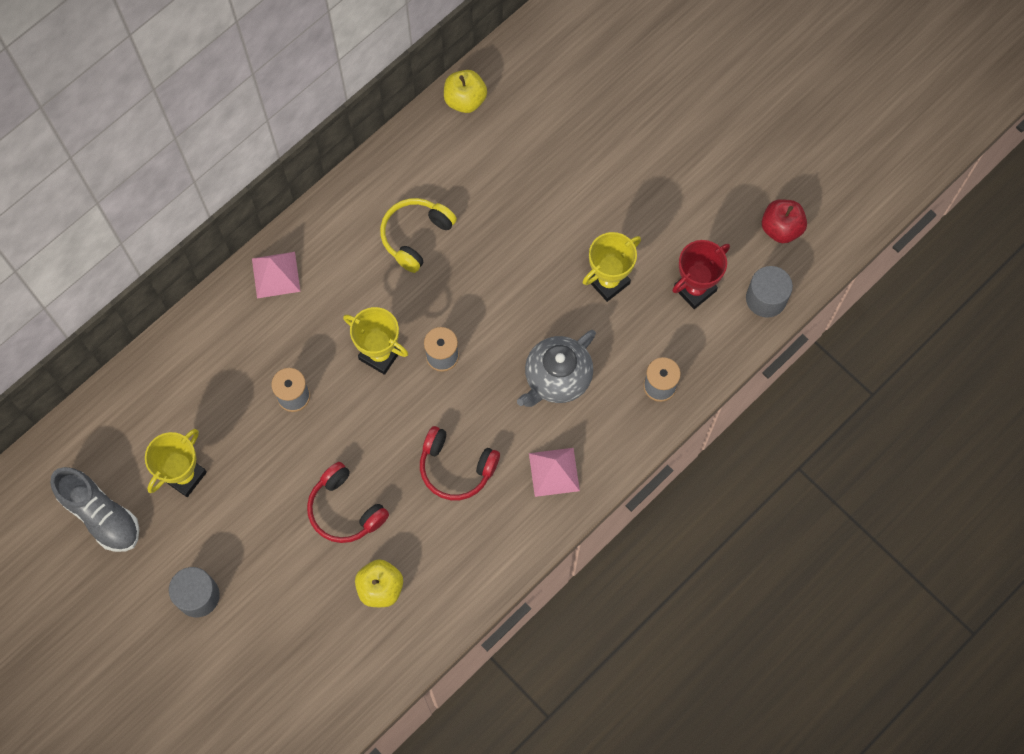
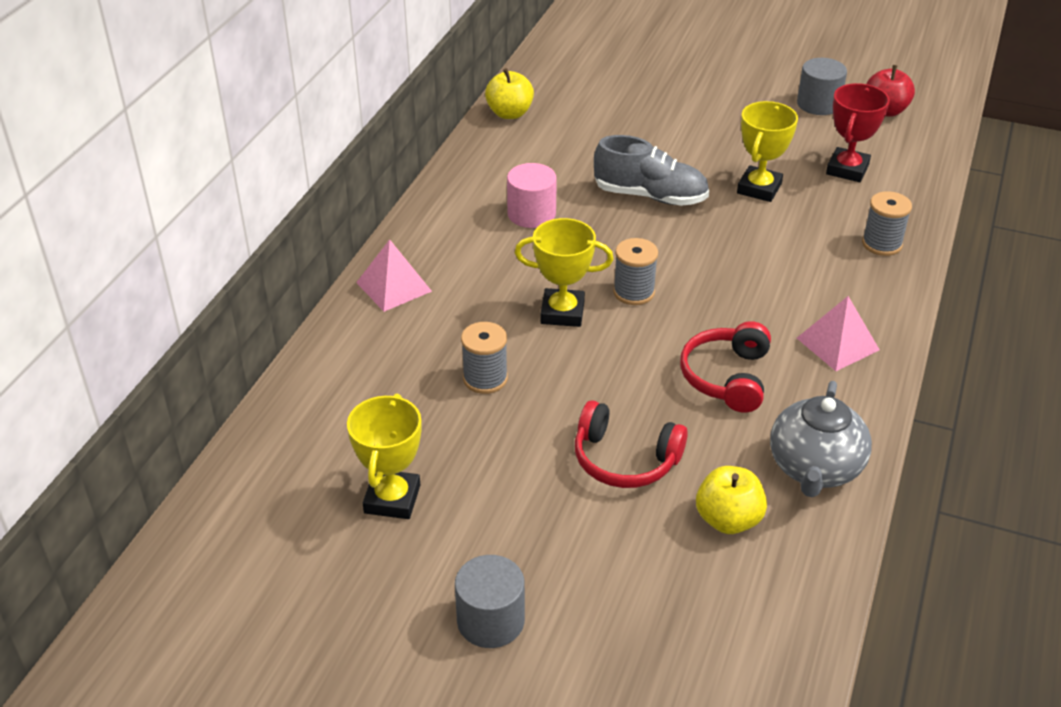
camera: 25 degrees left, 30 degrees down
grey shoe [50,467,139,552] -> grey shoe moved to [594,135,709,206]
yellow headphones [380,198,457,273] -> pink cylinder [507,163,557,228]
red headphones [420,426,500,500] -> red headphones turned 105 degrees clockwise [680,321,771,413]
grey teapot [517,330,596,407] -> grey teapot moved to [770,381,872,497]
grey cylinder [746,266,793,318] -> grey cylinder moved to [797,58,847,115]

